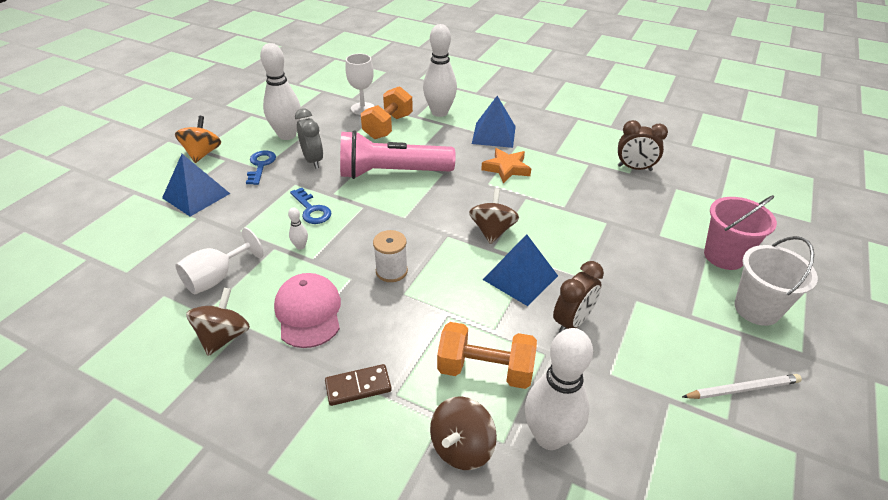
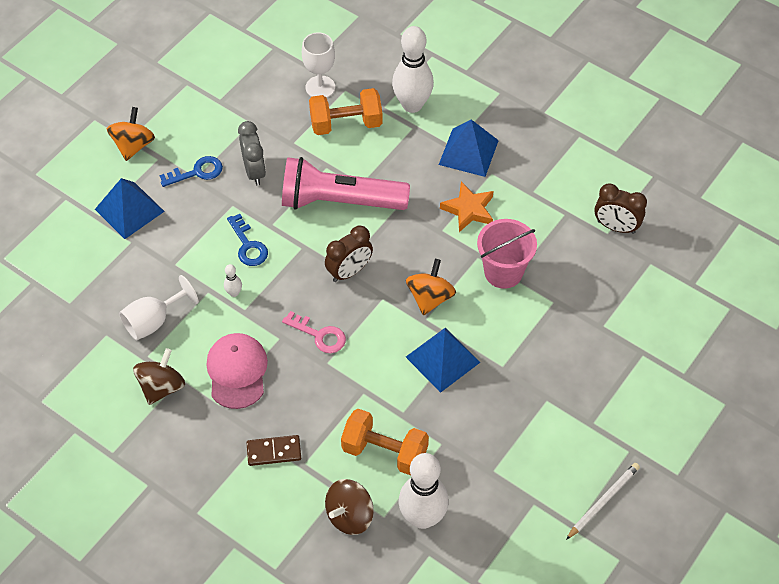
camera: 10 degrees right, 15 degrees up
blue key [246,150,276,185] -> blue key turned 60 degrees clockwise [159,156,223,187]
white bowling pin [260,43,301,140] -> none
orange dumbbell [361,86,413,139] -> orange dumbbell turned 45 degrees clockwise [309,88,382,135]
white spool [373,230,408,282] -> pink key [282,311,346,353]
brown spinning top [469,188,519,244] -> orange spinning top [406,259,456,315]
brown clock [553,261,604,333] -> brown clock moved to [325,226,373,282]
white pencil [682,374,802,399] -> white pencil turned 45 degrees counterclockwise [566,463,640,540]
pink bucket [704,195,777,270] -> pink bucket moved to [477,219,537,289]
white bucket [734,236,818,326] -> none

